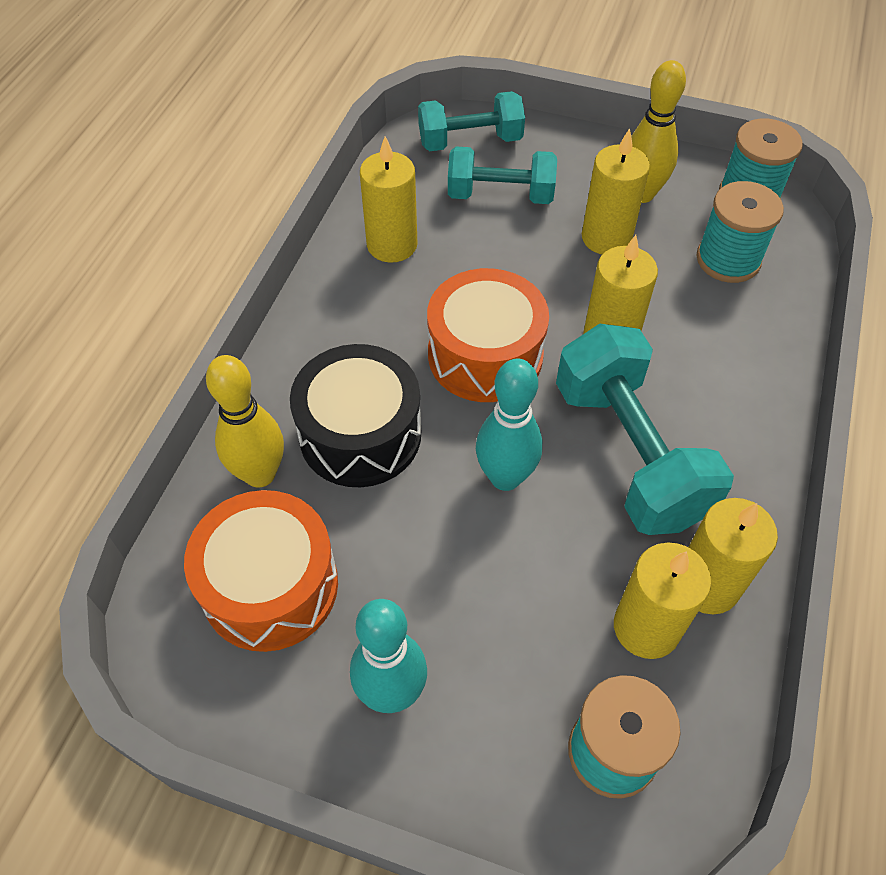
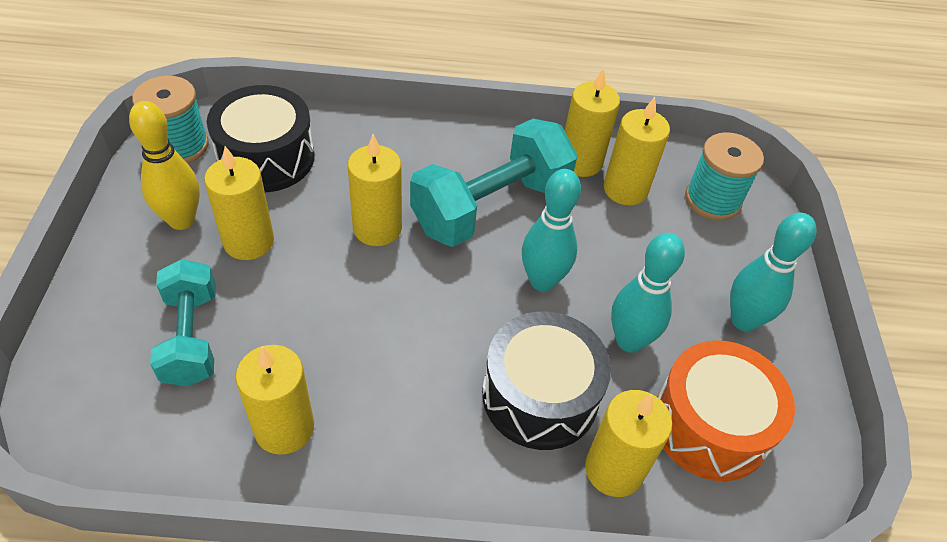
camera: 110 degrees left, 5 degrees down
yellow bowling pin [206,355,284,488] -> yellow candle [585,390,672,497]
turquoise dumbbell [418,91,525,151] -> none
orange drum [427,268,549,402] -> none
turquoise spool [696,181,784,283] -> black drum [207,85,315,192]
none -> turquoise bowling pin [611,233,685,353]

